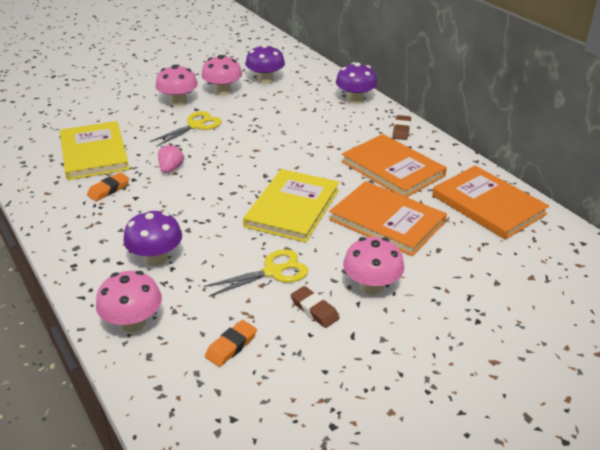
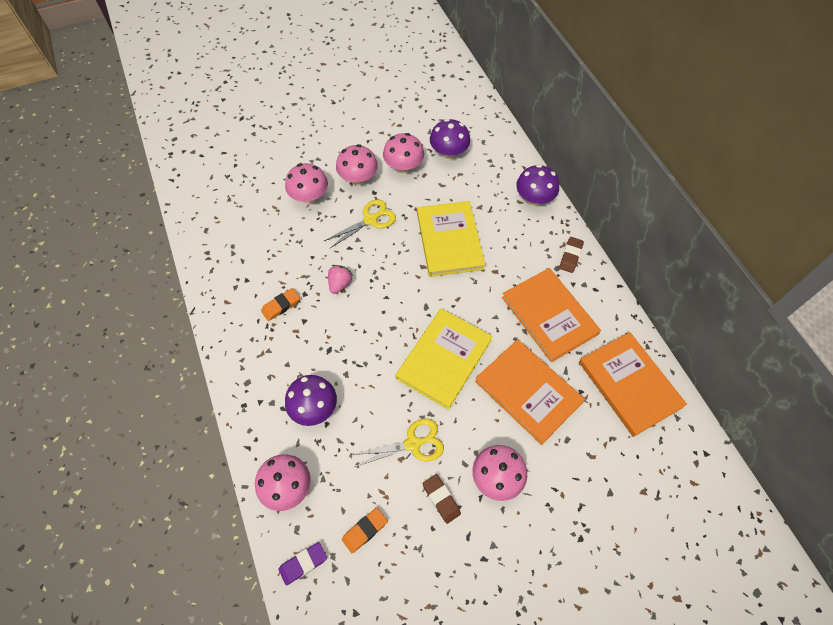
camera: 10 degrees right, 25 degrees up
yellow book [60,121,129,180] -> yellow book moved to [417,201,485,277]
none -> purple eraser [279,542,327,585]
none -> pink mushroom [285,163,328,204]

